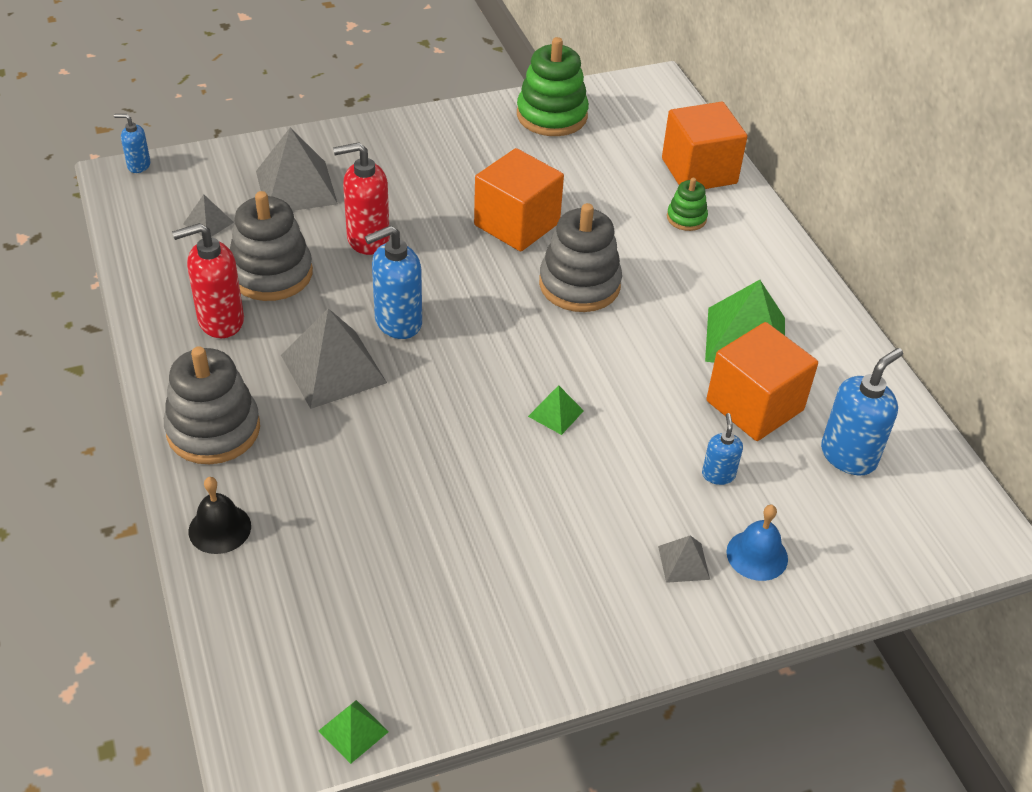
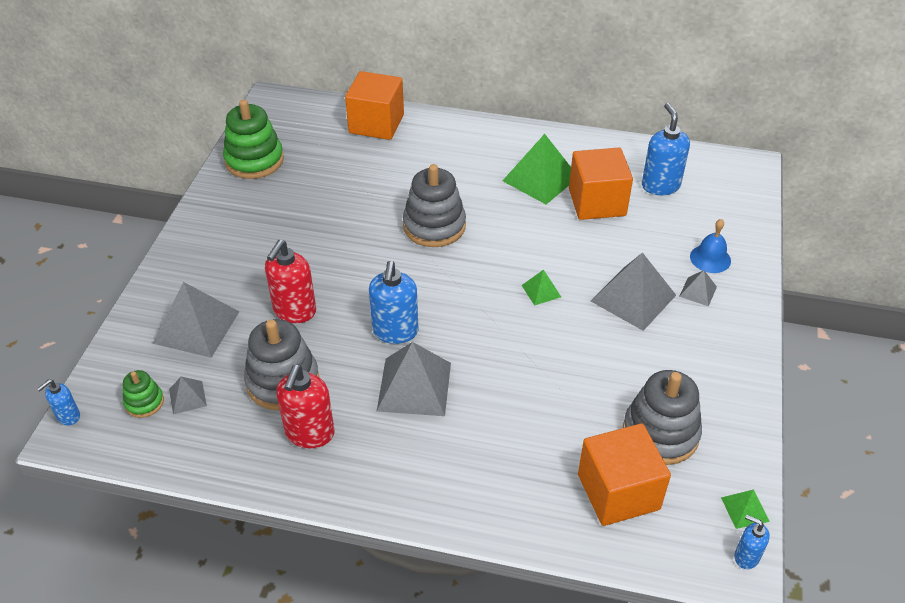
camera: 55 degrees left, 0 degrees up
grey stacking toy [164,346,260,464] -> grey stacking toy moved to [623,370,702,465]
black bell [189,477,251,554] -> none
orange cube [474,148,564,252] -> orange cube moved to [578,423,671,526]
green stacking toy [667,178,708,231] -> green stacking toy moved to [123,370,164,418]
blue soap dispenser [702,413,743,485] -> blue soap dispenser moved to [734,514,770,569]
none -> grey pyramid [591,252,676,331]

